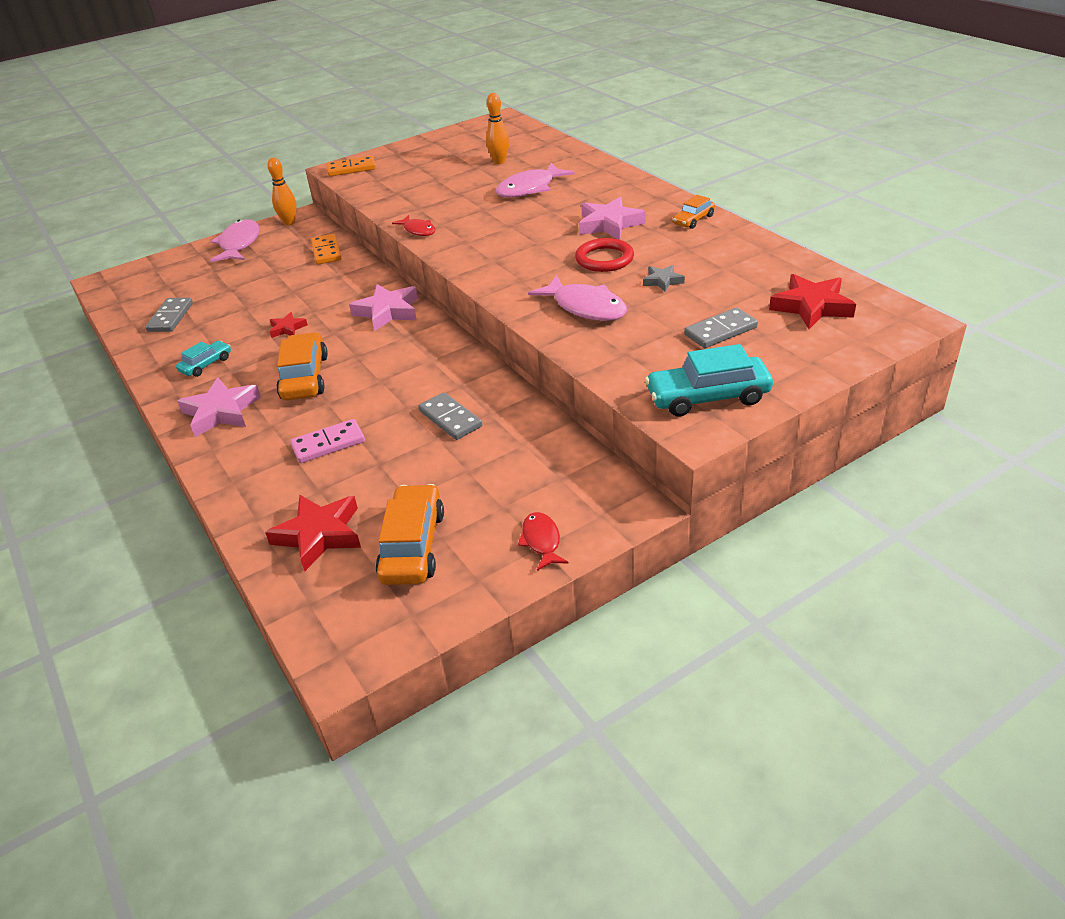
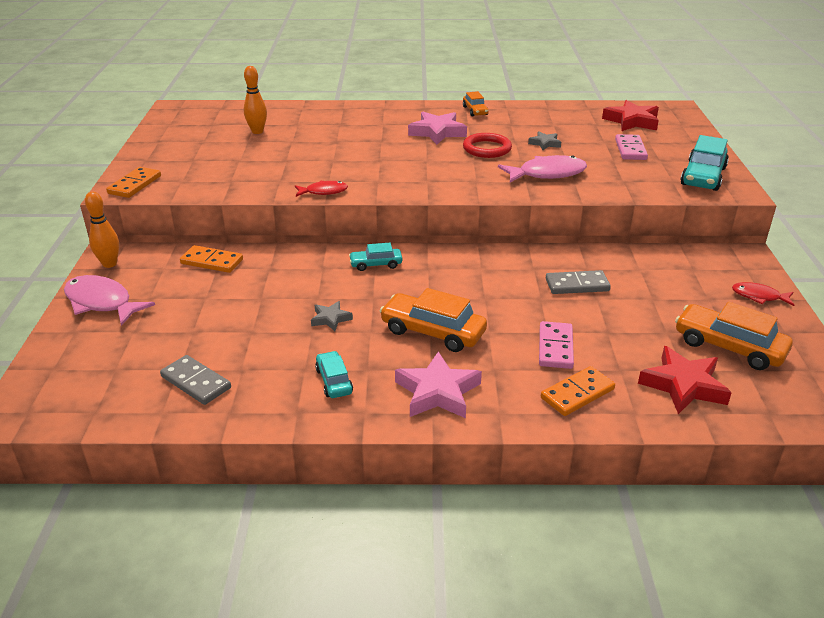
camera: 60 degrees left, 5 degrees down
red star [270,312,308,338] -> grey star [311,301,353,331]
pink star [349,284,418,331] -> turquoise car [349,243,402,271]
pink fish [496,163,575,198] -> none
grey domino [684,307,758,348] -> pink domino [615,134,648,160]
none -> orange domino [541,366,615,416]

